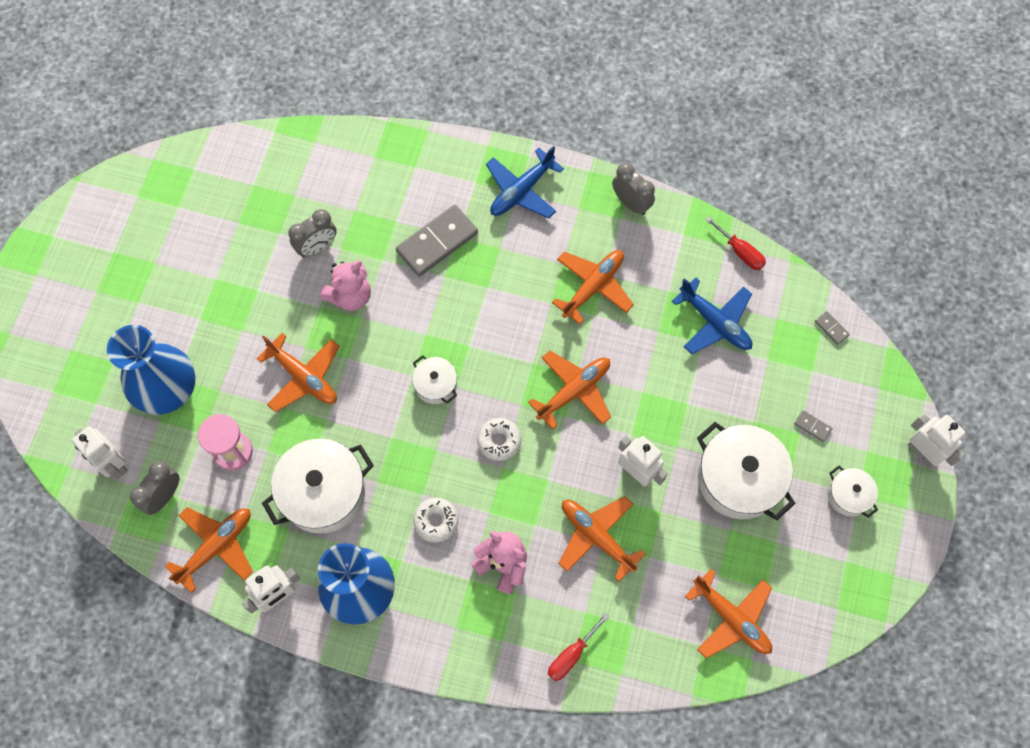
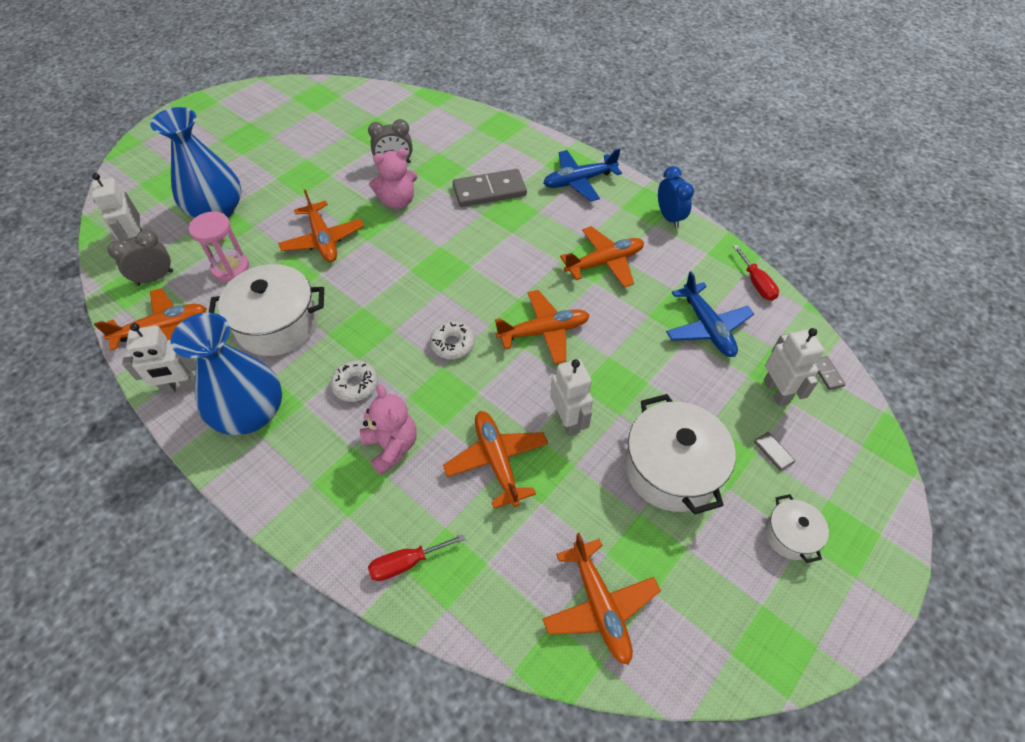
camera: 25 degrees right, 15 degrees down
white pot [412,355,457,404] -> none
grey clock [612,163,655,215] -> blue clock [658,166,694,228]
white robot [908,413,966,467] -> white robot moved to [764,328,824,406]

